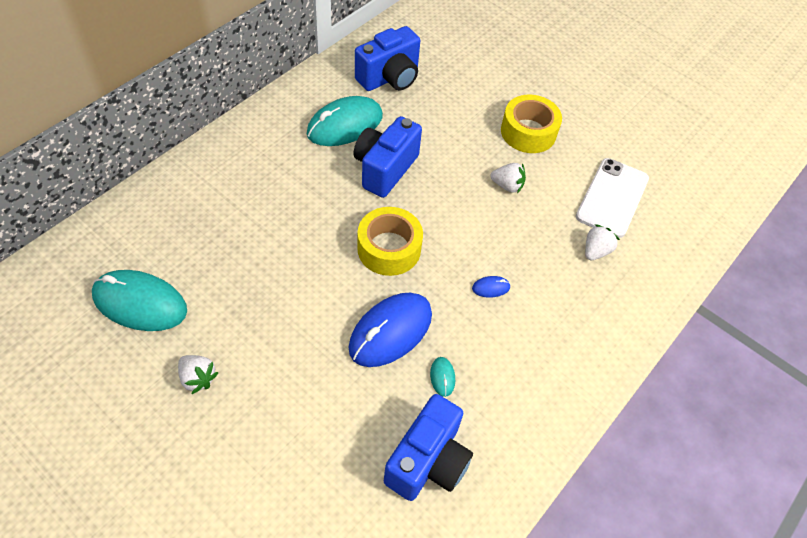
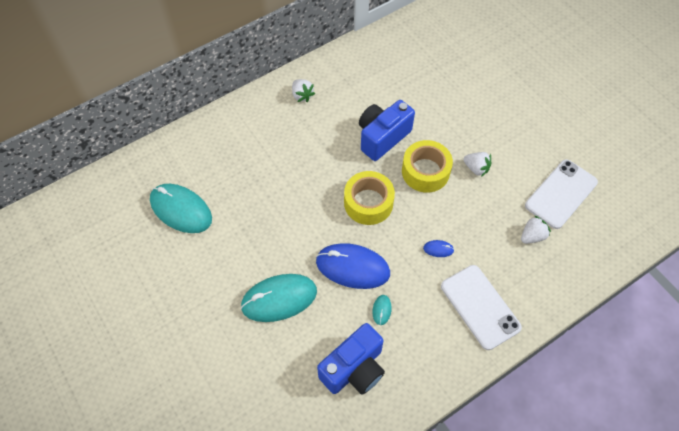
camera: 20 degrees right, 5 degrees up
white strawberry [178,355,219,394] -> white strawberry moved to [292,79,315,102]
turquoise mouse [307,96,383,146] -> turquoise mouse moved to [240,274,317,322]
blue mouse [349,293,432,367] -> blue mouse turned 45 degrees clockwise [316,243,390,289]
blue camera [355,26,420,91] -> none
yellow tape [501,95,562,153] -> yellow tape moved to [402,140,453,193]
none -> white phone [441,265,522,350]

